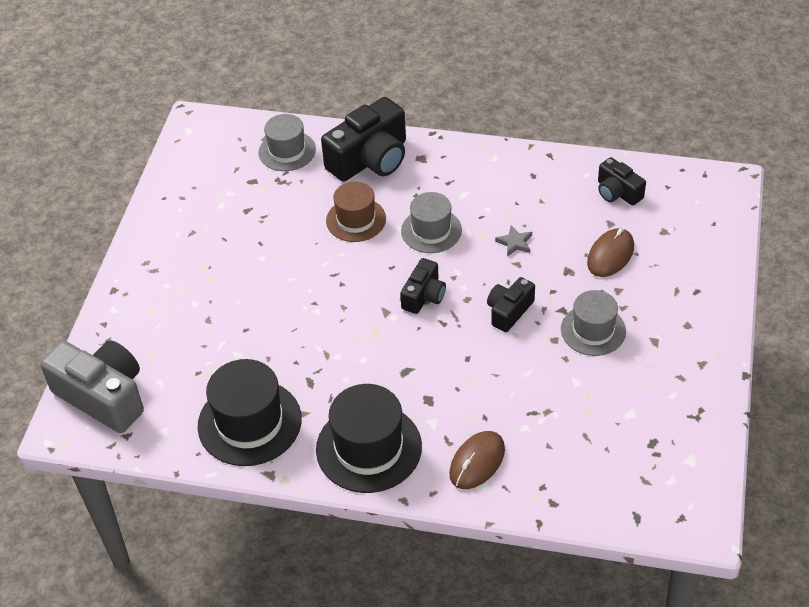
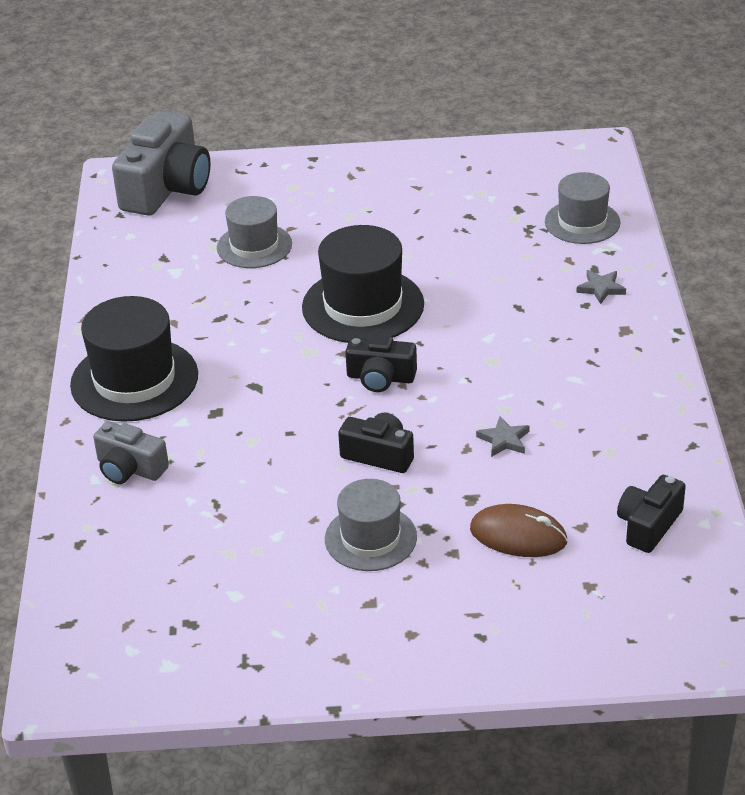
camera: 75 degrees right, 10 degrees down
black hat [198,359,302,466] -> black hat moved to [302,225,424,343]
black camera [321,97,406,182] -> grey star [576,270,626,304]
brown hat [326,182,386,242] -> none
grey hat [401,192,462,253] -> grey hat moved to [217,196,292,268]
brown mouse [449,431,505,489] -> grey camera [93,421,169,484]

